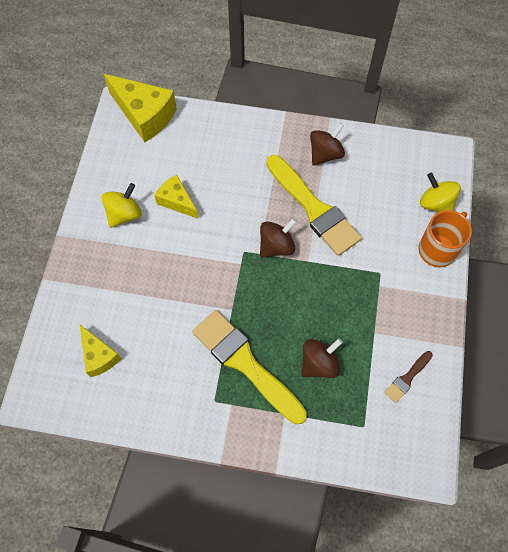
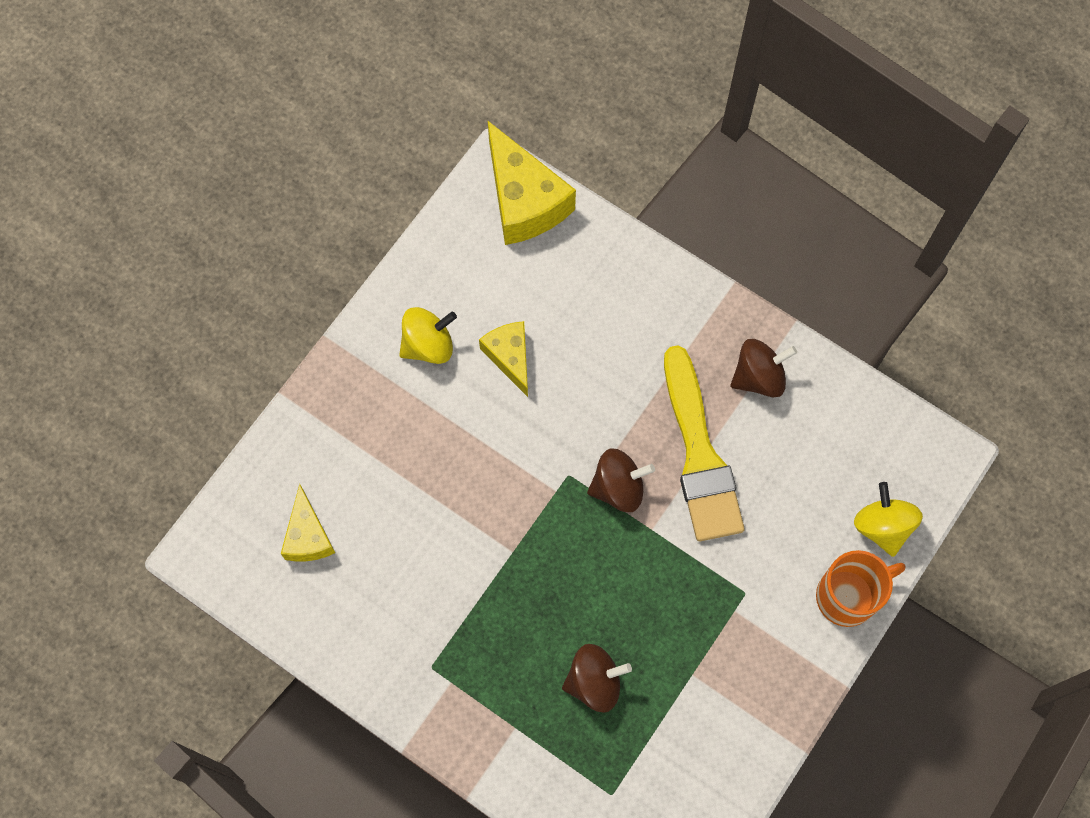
camera: 25 degrees right, 5 degrees up
yellow brush [192,310,307,424] -> none
brown brush [384,351,433,403] -> none

